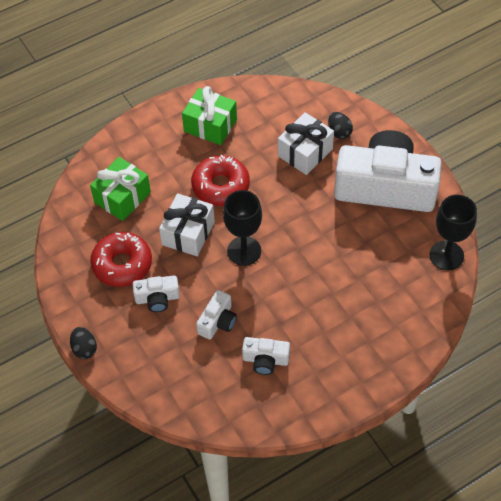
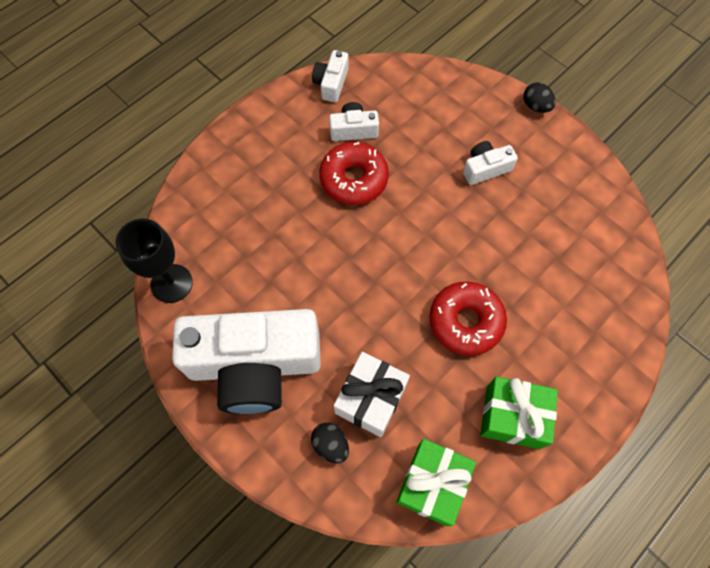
camera: 165 degrees right, 10 degrees up
green gift [90,157,151,221] -> green gift moved to [396,439,476,526]
red donut [90,232,152,287] -> red donut moved to [319,142,389,205]
white gift [159,193,215,256] -> none
white camera [196,290,237,339] -> white camera moved to [312,50,349,102]
black goblet [223,190,262,266] -> none

